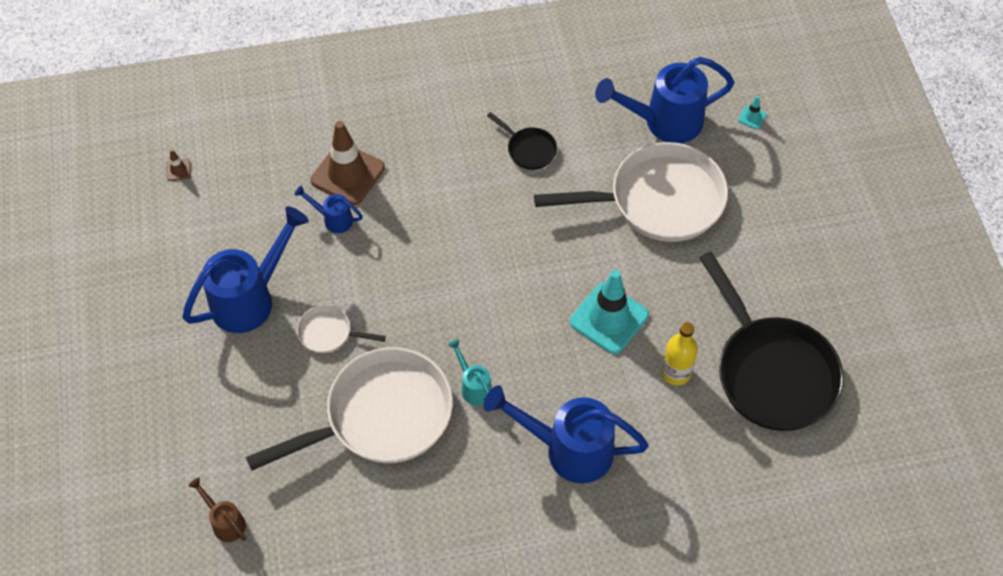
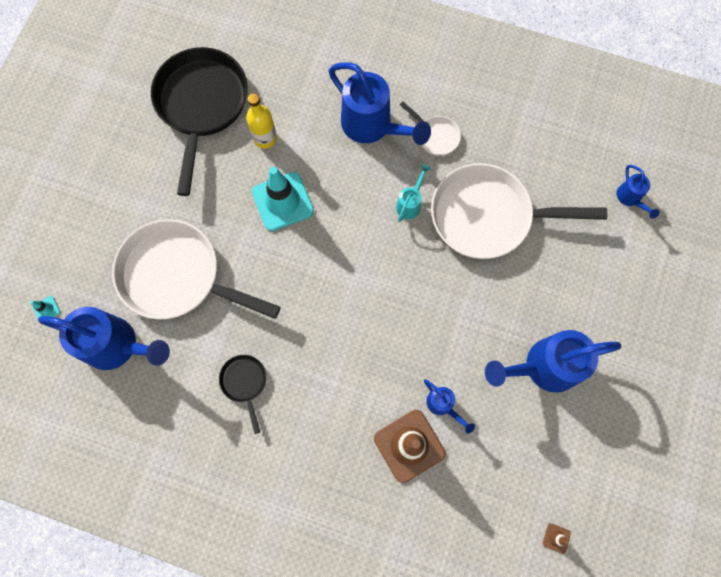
camera: 150 degrees left, 15 degrees up
brown watering can [188,477,246,542] -> blue watering can [617,165,660,219]
white pan [297,305,386,353] -> white pan moved to [400,101,461,156]
turquoise watering can [448,339,492,405] -> turquoise watering can turned 150 degrees counterclockwise [396,164,431,222]

